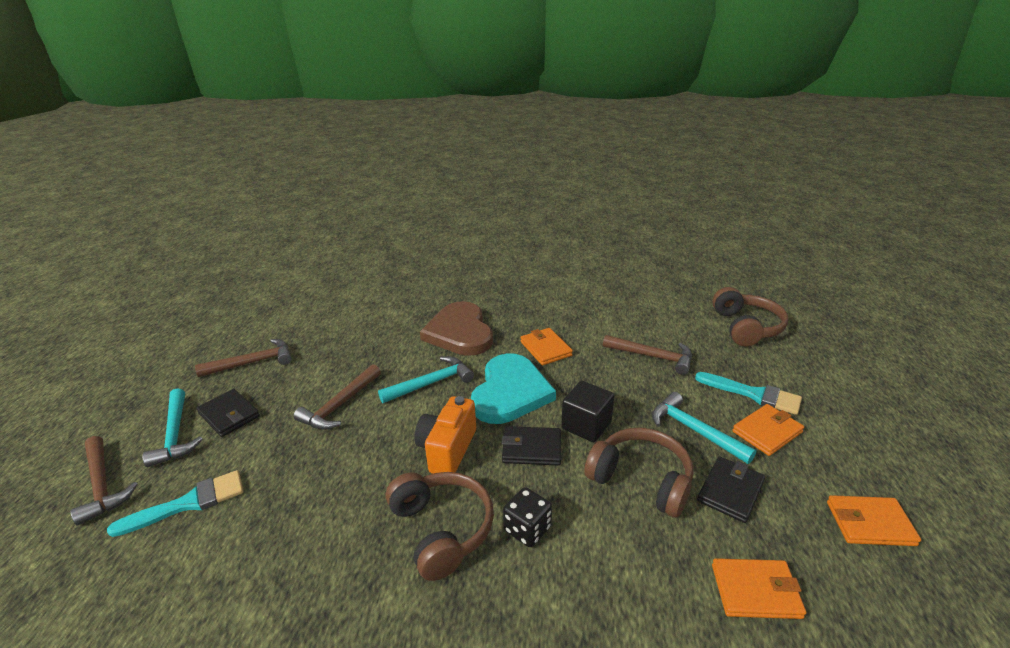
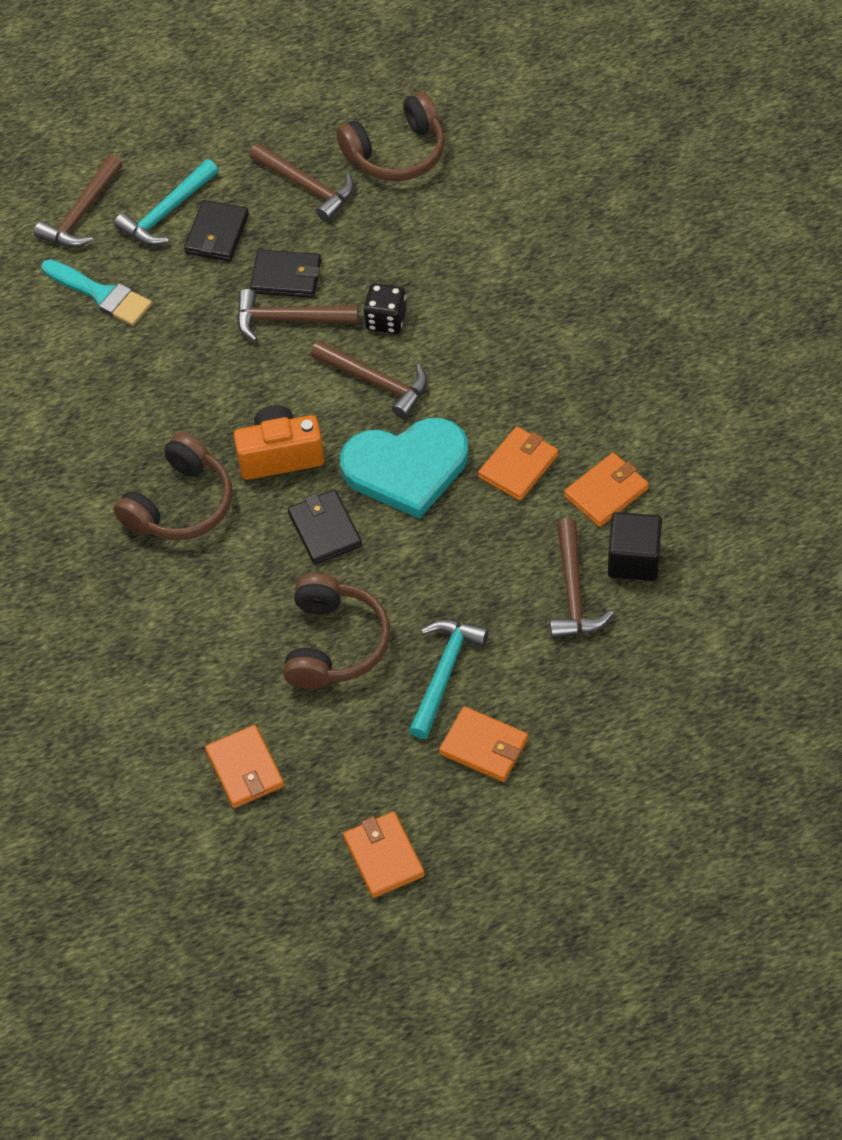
camera: 65 degrees right, 25 degrees up
turquoise hammer [378,356,474,403] -> brown hammer [311,341,427,419]
brown heart [420,301,493,356] -> none
black dice [503,487,552,547] -> black dice moved to [363,283,407,334]
black cube [561,381,614,442] -> black cube moved to [608,512,662,581]
turquoise brush [695,372,802,415] -> none
black wallet [697,456,765,523] -> black wallet moved to [250,249,321,298]
brown headphones [712,287,788,347] -> brown headphones moved to [336,92,445,181]
none -> orange wallet [564,453,649,527]

